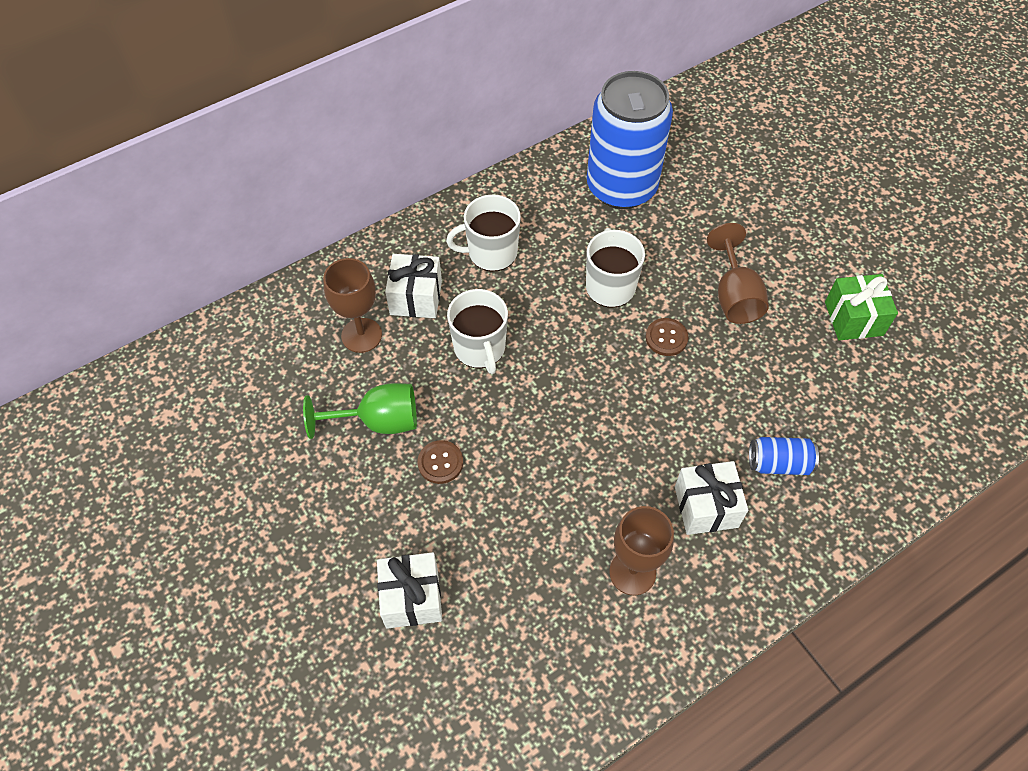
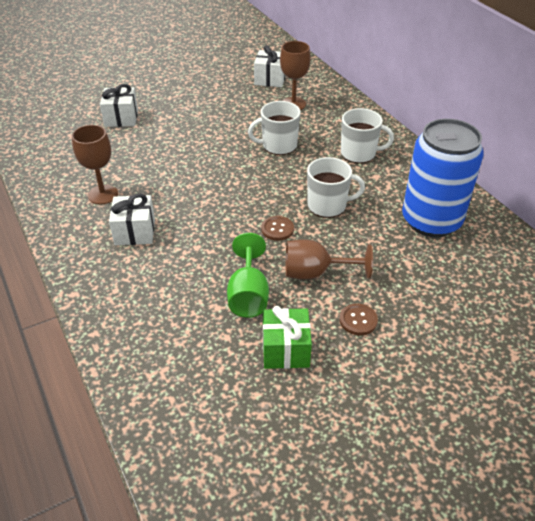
camera: 95 degrees right, 15 degrees down
green goblet [303,383,417,439] -> green goblet moved to [227,233,269,318]
white gift [385,254,442,318] -> white gift moved to [254,45,286,87]
brown button [417,440,463,484] -> brown button moved to [340,304,378,335]
white mug [446,195,521,271] -> white mug turned 105 degrees clockwise [341,108,394,163]
blue can [749,437,819,475] -> none

